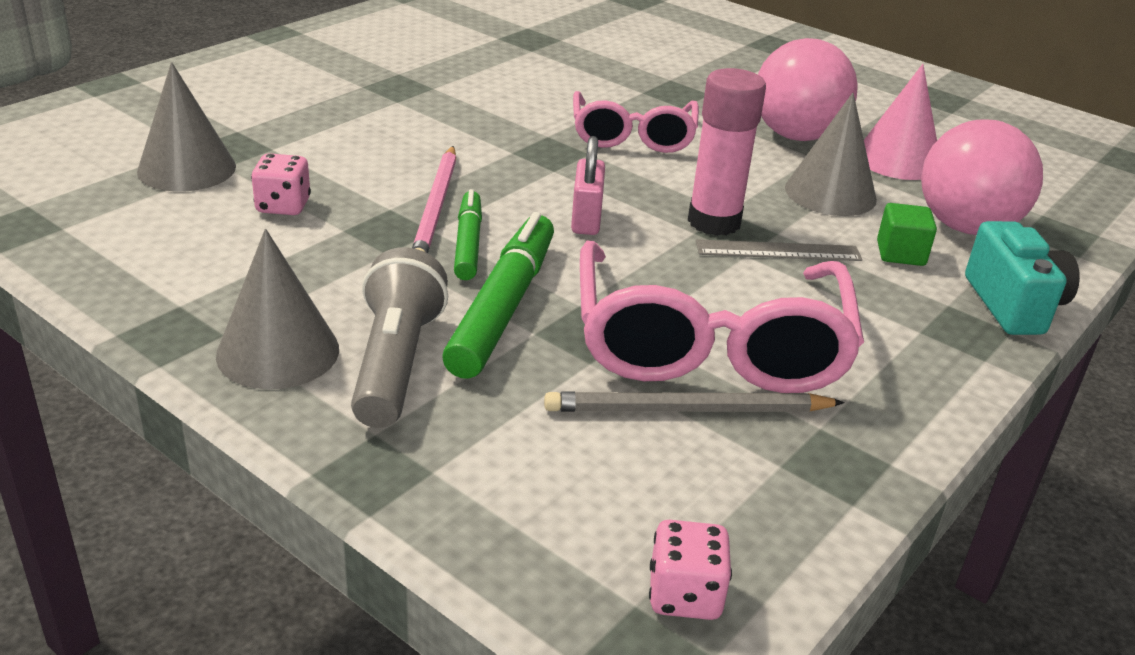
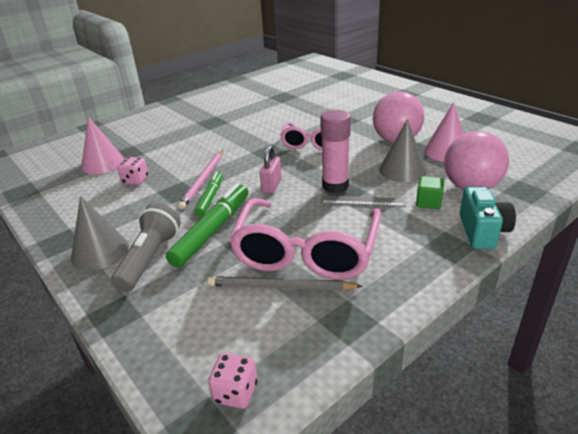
camera: 15 degrees right, 0 degrees up
grey cone [137,62,236,192] -> pink cone [81,117,124,174]

